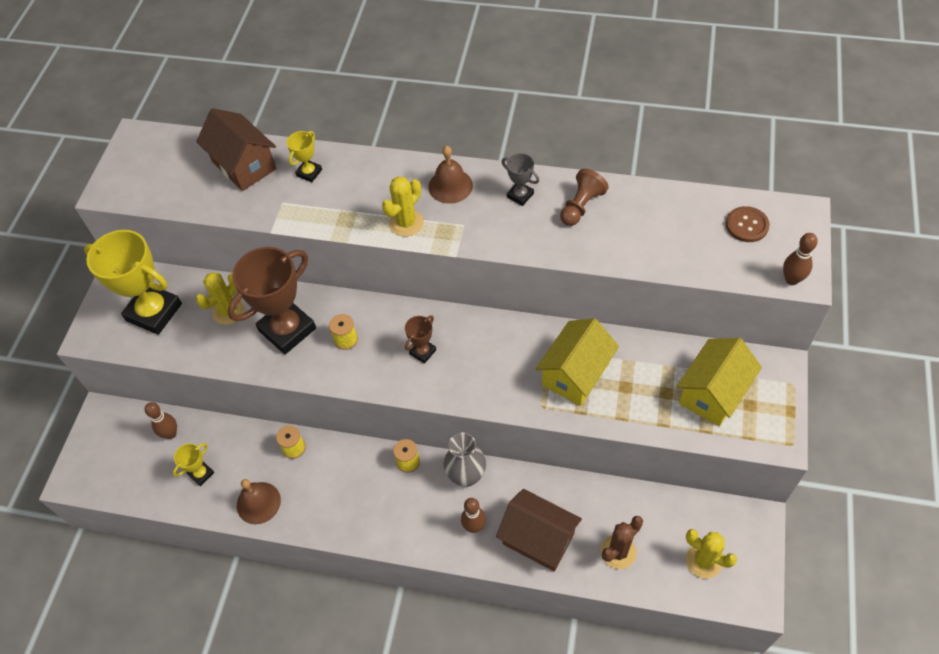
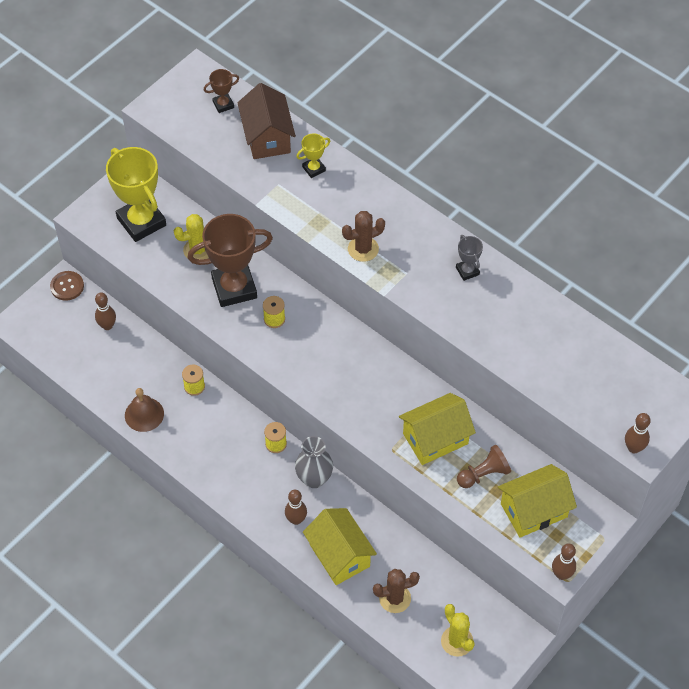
camera: 25 degrees right, 0 degrees up
yellow trophy [173,443,214,486] -> none
yellow cactus [382,176,424,237] -> brown cactus [342,211,385,262]
brown trophy [405,315,436,364] -> brown trophy moved to [204,69,239,113]
brown bell [428,146,473,204] -> none
brown house [496,489,582,572] -> yellow house [303,508,377,585]
brown pawn [560,169,609,226] -> brown pawn moved to [457,445,511,488]
brown button [726,206,770,242] -> brown button moved to [50,271,84,301]
none -> brown bowling pin [552,543,576,580]

